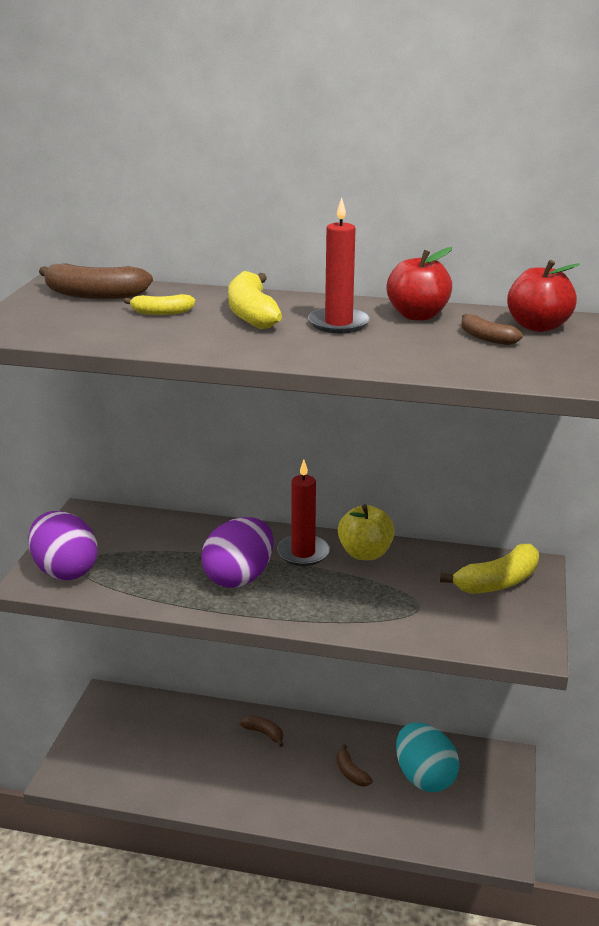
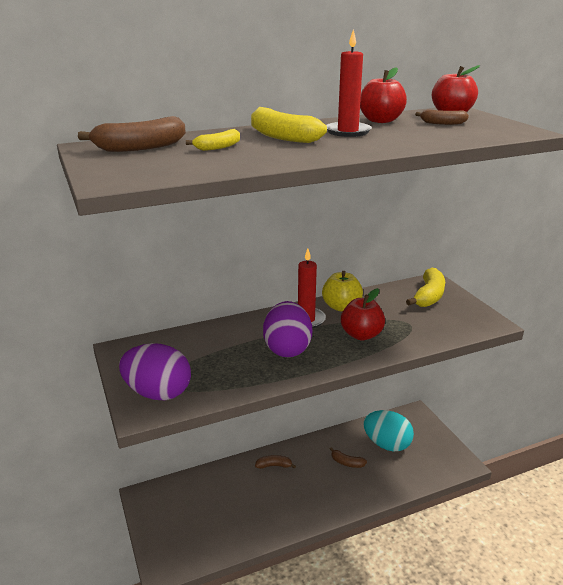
camera: 35 degrees left, 0 degrees up
none -> red apple [341,288,385,340]

